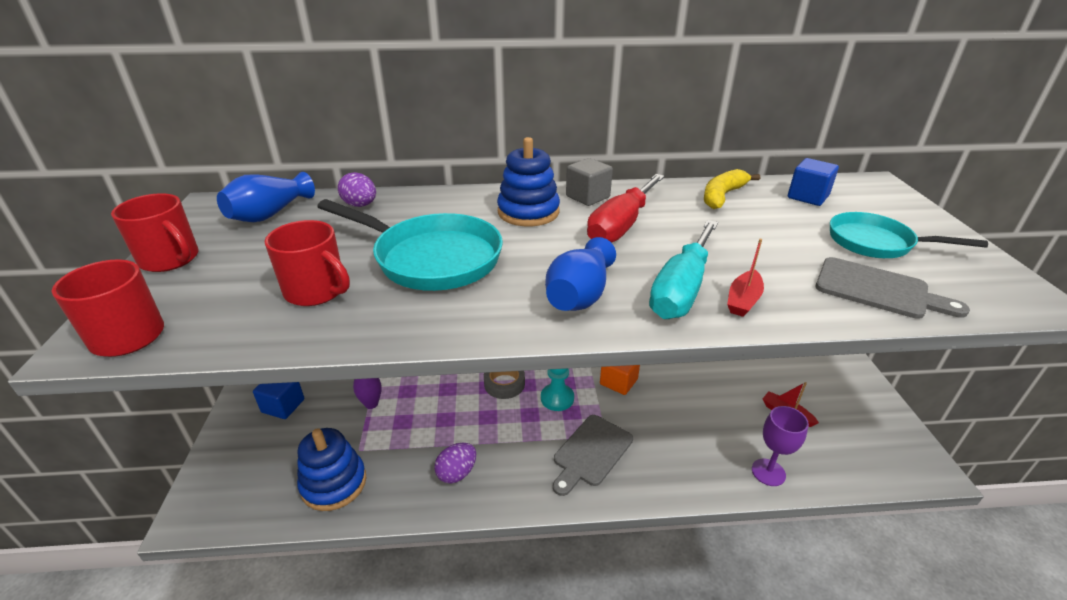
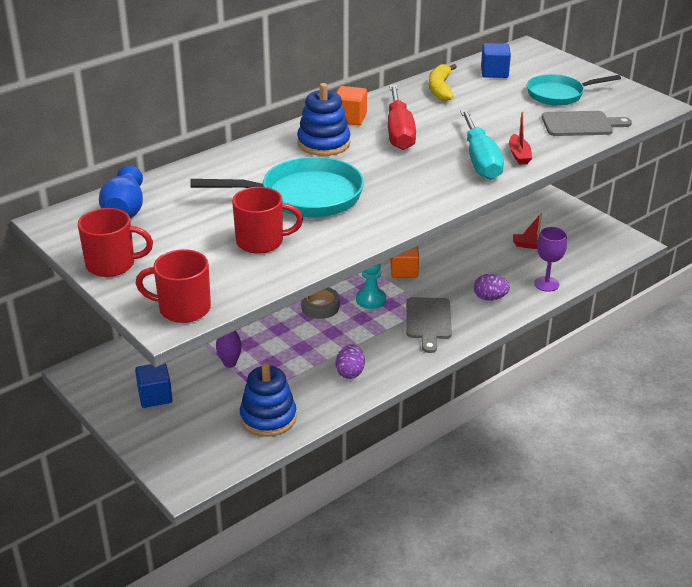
camera: 35 degrees left, 0 degrees up
purple egg [338,172,376,207] -> purple egg moved to [474,274,510,301]
blue vase [545,237,616,311] -> none
grey cube [566,158,613,206] -> orange cube [336,86,367,125]

